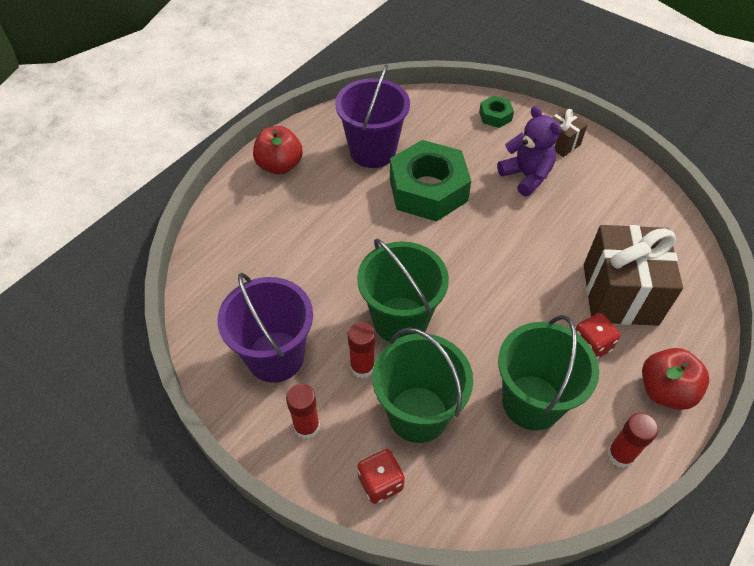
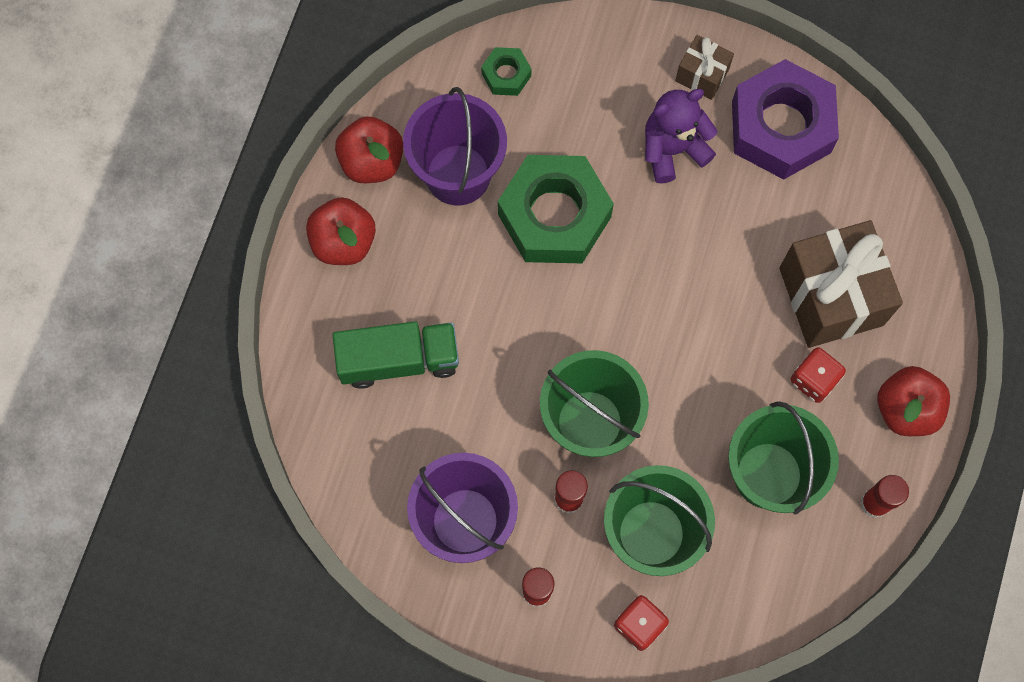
camera: 20 degrees left, 20 degrees up
green nut [479,96,514,128] -> green nut moved to [481,47,532,96]
purple teddy bear [497,106,562,196] -> purple teddy bear turned 60 degrees counterclockwise [645,89,718,184]
none -> green truck [332,321,459,389]
none -> red apple [335,116,403,183]
none -> purple nut [732,59,839,180]

